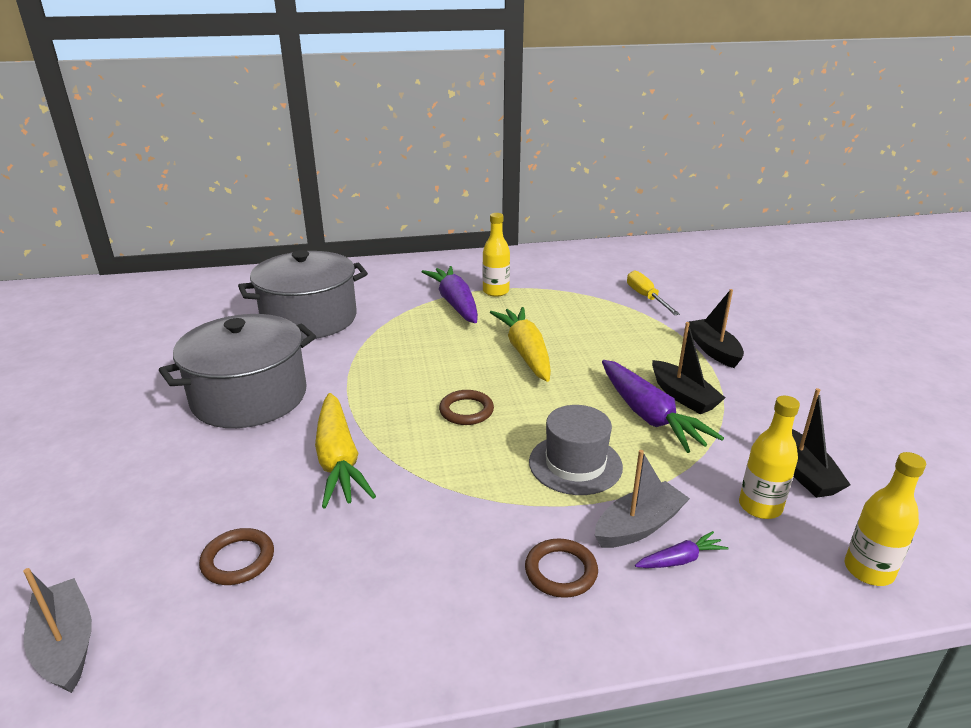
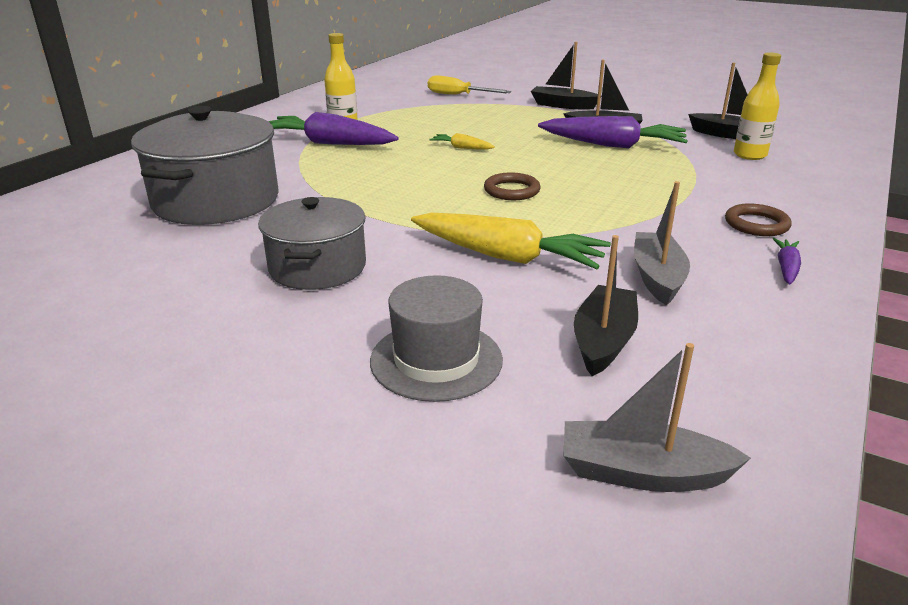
camera: 50 degrees left, 0 degrees up
grey pot [159,314,316,428] -> grey pot [258,197,366,290], size x0.65
brown ring [199,528,274,585] -> black boat [574,235,638,376]
yellow carrot [490,307,551,382] -> yellow carrot [429,133,495,150], size x0.46
grey hat [529,405,623,495] -> grey hat moved to [370,275,503,402]
grey boat [595,450,690,548] -> grey boat moved to [634,181,690,305]
purple carrot [635,531,729,568] -> purple carrot moved to [773,238,801,284]
yellow bottle [845,452,926,586] -> none

